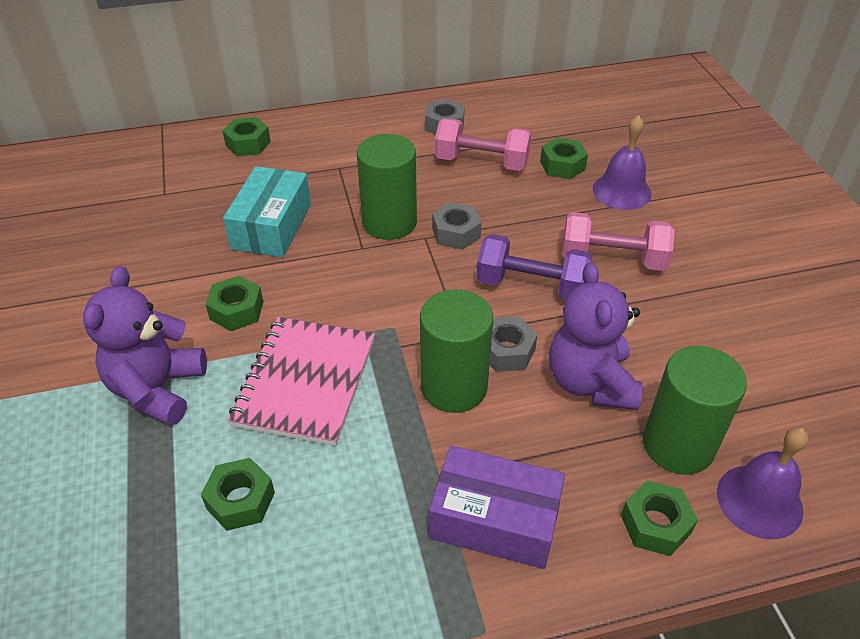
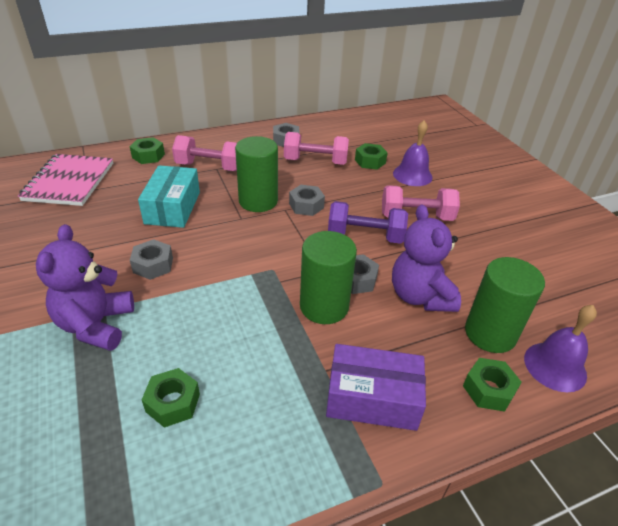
camera: 10 degrees left, 5 degrees down
green nut [205,276,263,331] -> grey nut [130,239,173,280]
pink notebook [228,317,375,446] -> pink notebook moved to [18,154,113,206]
none -> pink dumbbell [172,135,237,171]

